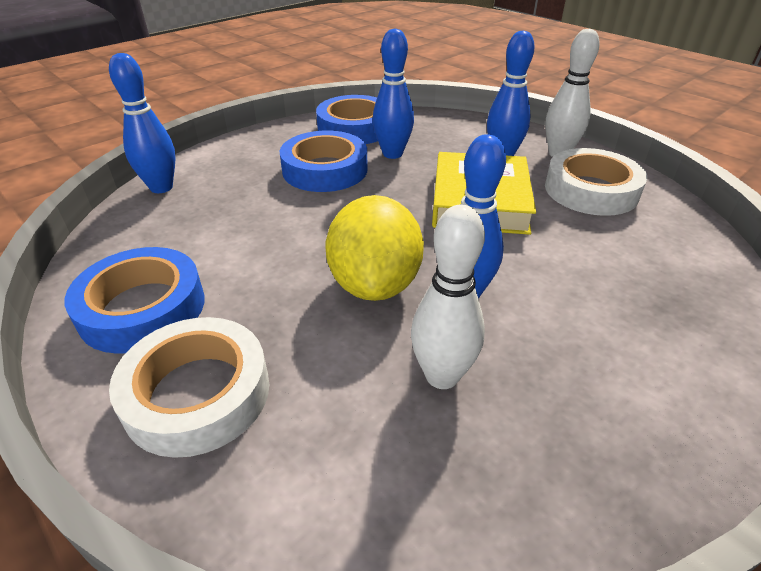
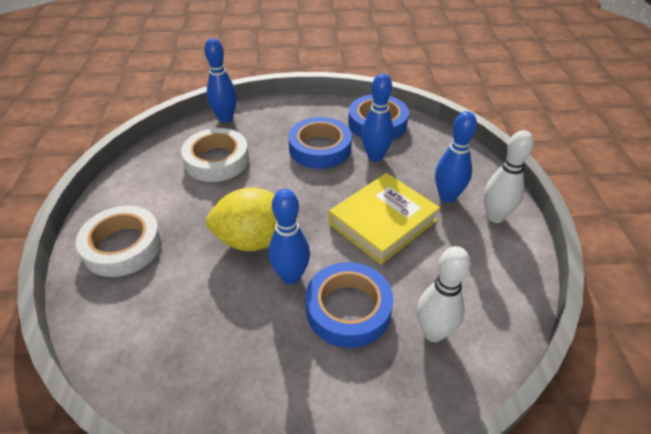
camera: 40 degrees right, 5 degrees up
blue tape [65,247,205,354] -> blue tape moved to [305,262,393,348]
yellow lemon [325,195,424,301] -> yellow lemon turned 45 degrees clockwise [206,187,298,251]
white bowling pin [411,205,485,389] -> white bowling pin moved to [417,246,471,342]
white tape [545,148,647,216] -> white tape moved to [181,128,249,182]

